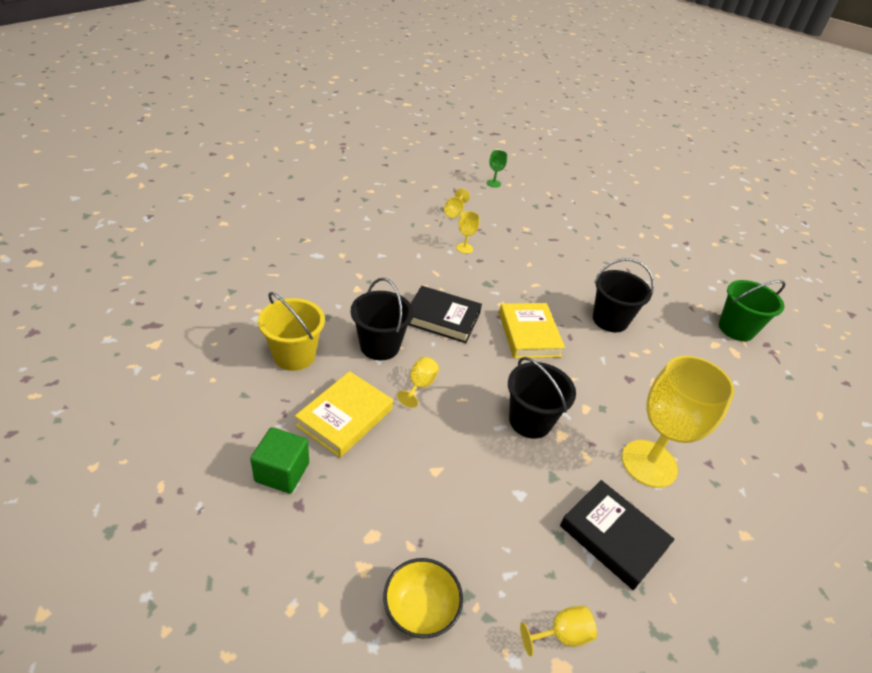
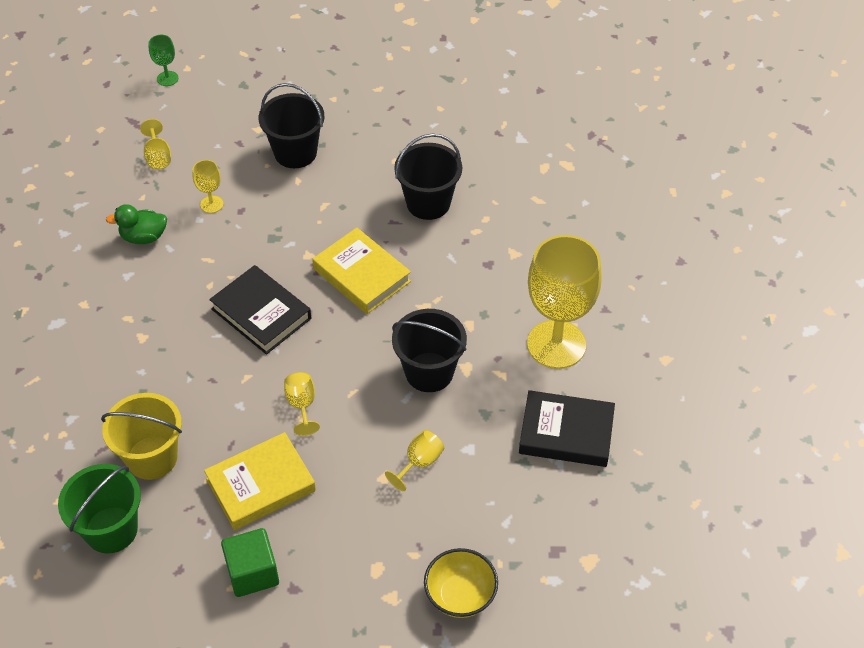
camera: 30 degrees left, 10 degrees up
yellow book [295,371,393,458] -> yellow book turned 60 degrees clockwise [204,432,316,530]
black bucket [351,278,414,360] -> black bucket moved to [259,83,325,168]
black book [409,286,482,343] -> black book turned 60 degrees clockwise [209,265,311,355]
yellow goblet [520,606,597,657] -> yellow goblet moved to [385,430,444,491]
green bucket [719,280,786,341] -> green bucket moved to [58,464,141,554]
none -> green duck [106,204,167,244]

